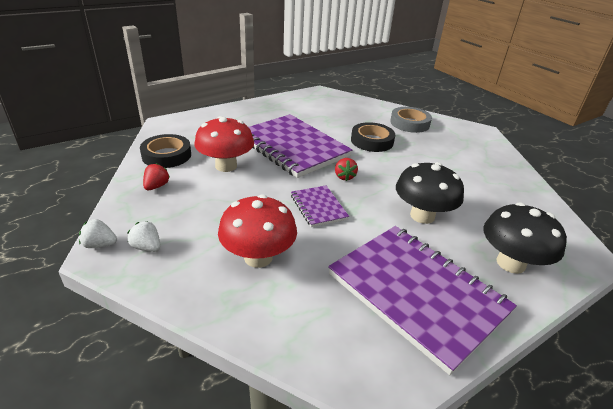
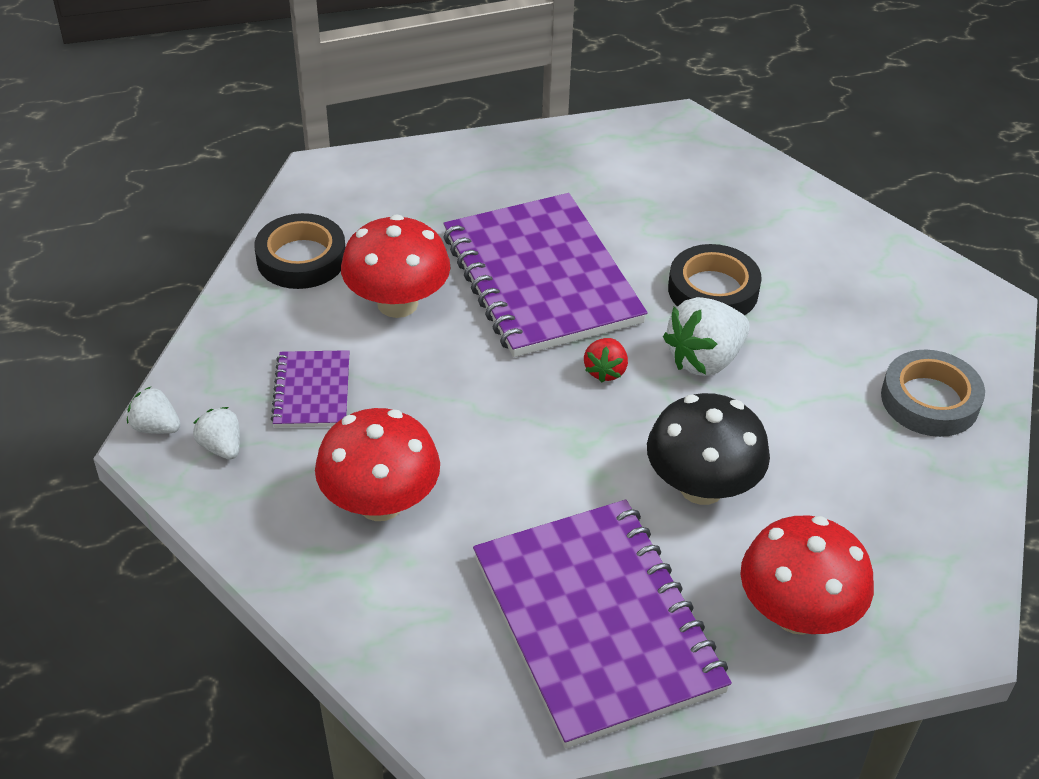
camera: 20 degrees right, 10 degrees up
red strawberry [143,163,170,190] -> none
purple notebook [291,186,349,227] -> purple notebook moved to [271,350,350,428]
grey tape [390,107,432,133] -> grey tape moved to [881,350,985,437]
black mushroom [483,202,567,274] -> red mushroom [741,515,874,635]
none -> white strawberry [663,297,750,376]

